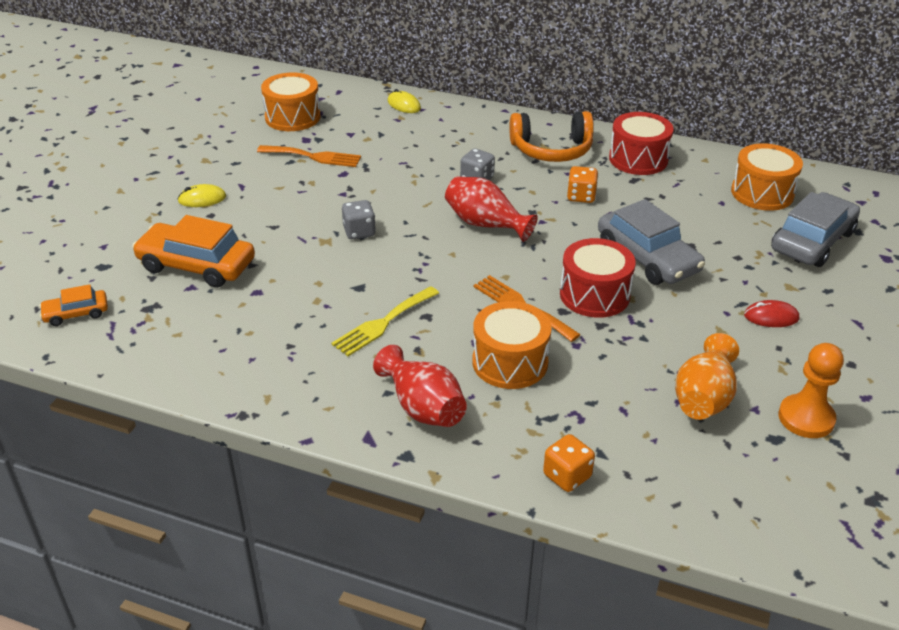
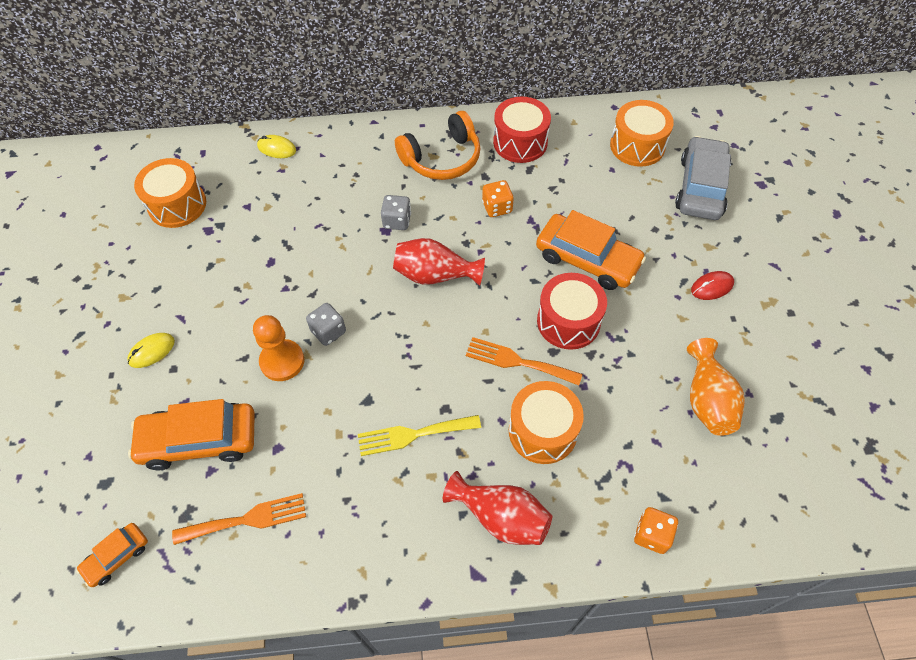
camera: 25 degrees left, 20 degrees up
orange fork [257,145,361,167] -> orange fork moved to [172,493,306,545]
yellow fork [331,286,439,356] -> yellow fork turned 60 degrees clockwise [358,415,481,456]
grey car [598,199,705,285] -> orange car [536,210,646,290]
orange pawn [778,343,844,438] -> orange pawn moved to [253,315,304,381]

